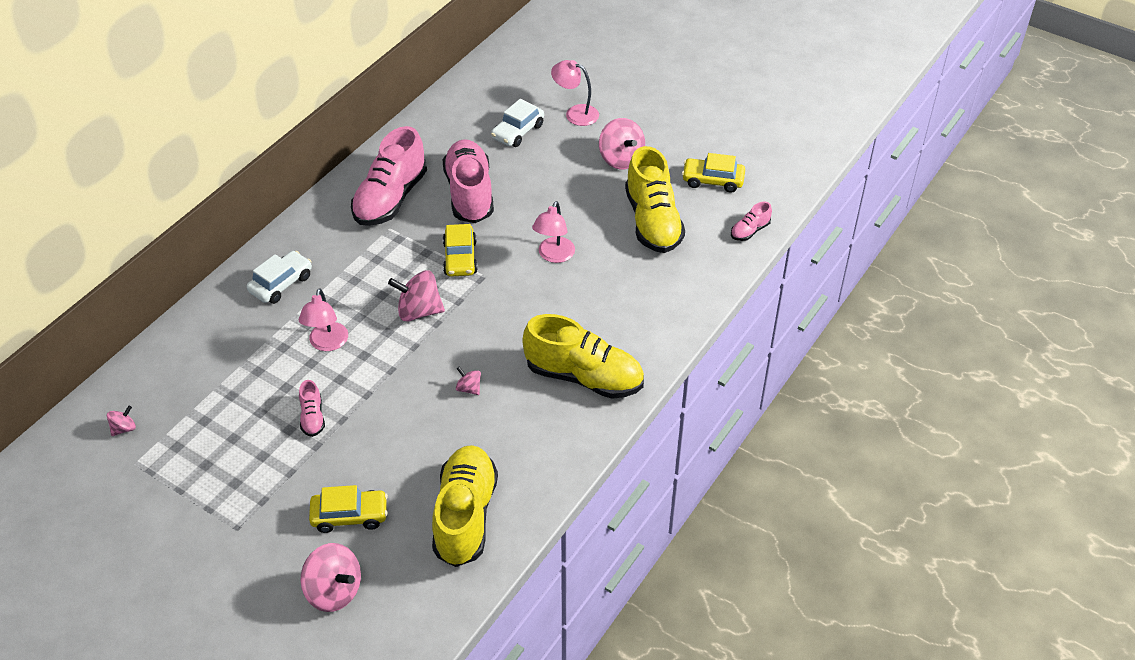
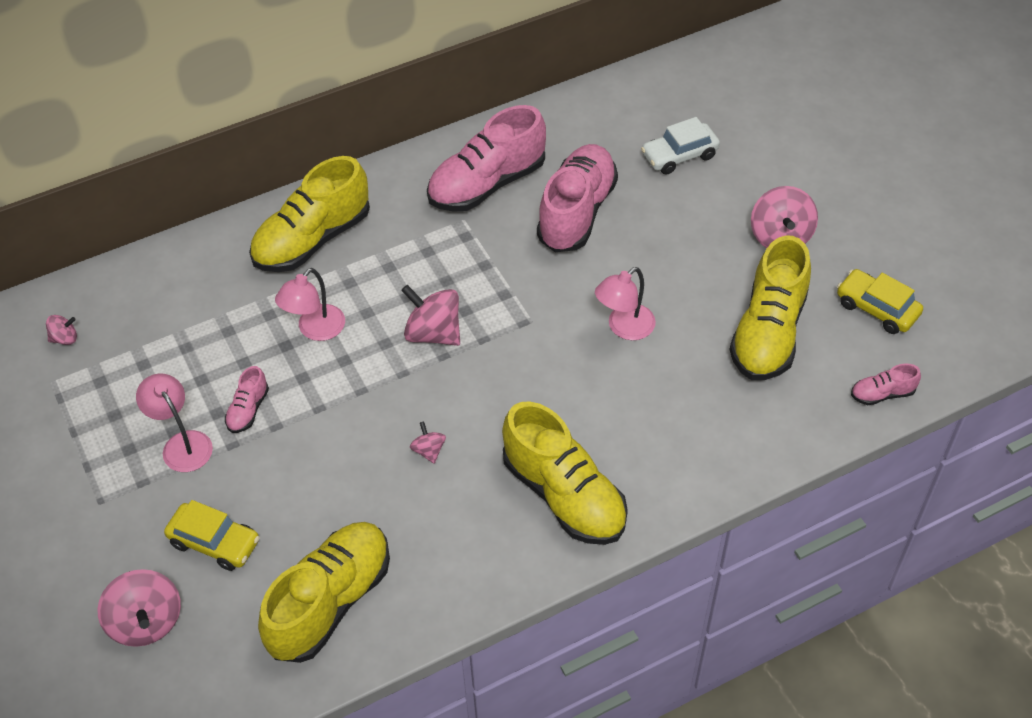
camera: 30 degrees right, 5 degrees up
white car [247,251,312,304] -> yellow shoe [249,156,370,272]
yellow car [443,224,478,277] -> none
pink lamp [551,60,599,126] -> pink lamp moved to [136,374,213,472]

